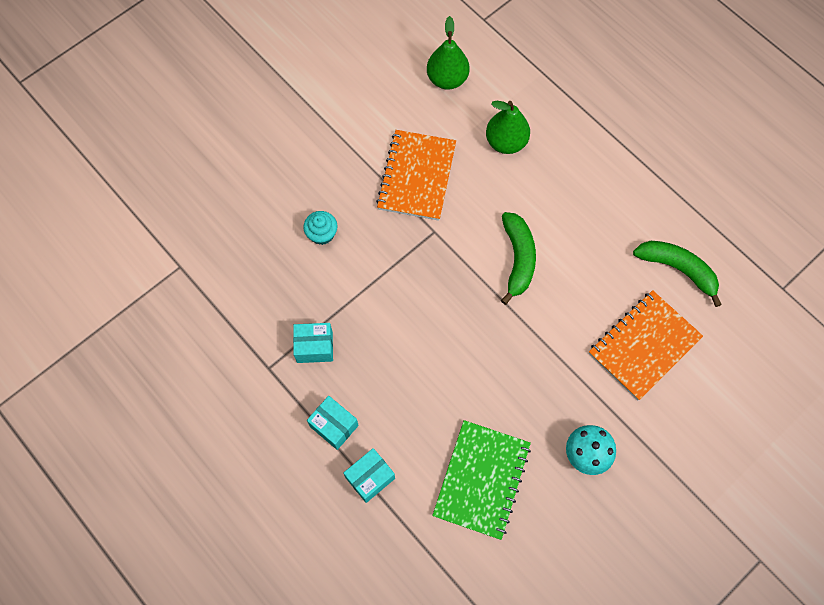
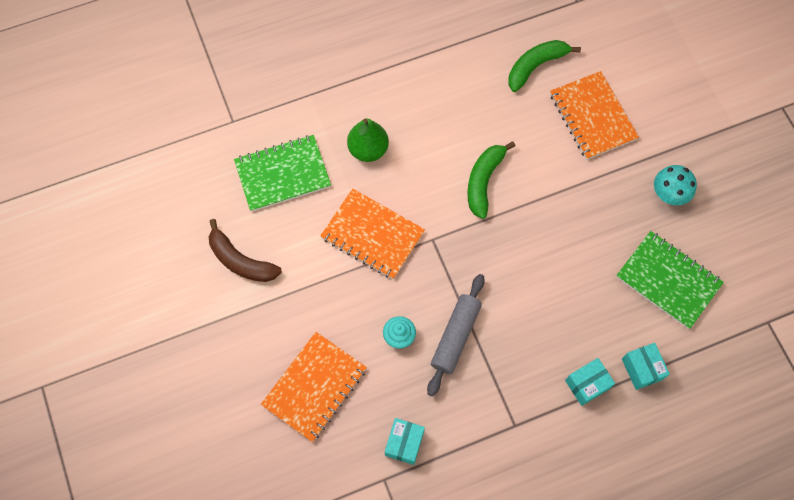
camera: 70 degrees left, 0 degrees up
turquoise box [293,323,333,363] -> turquoise box moved to [385,418,425,465]
green pear [427,16,470,90] -> green notebook [234,135,331,212]
green banana [501,212,536,305] -> green banana turned 90 degrees counterclockwise [467,141,515,219]
none -> brown banana [209,219,282,282]
none -> orange notebook [261,332,367,442]
none -> grey rolling pin [427,274,485,396]

